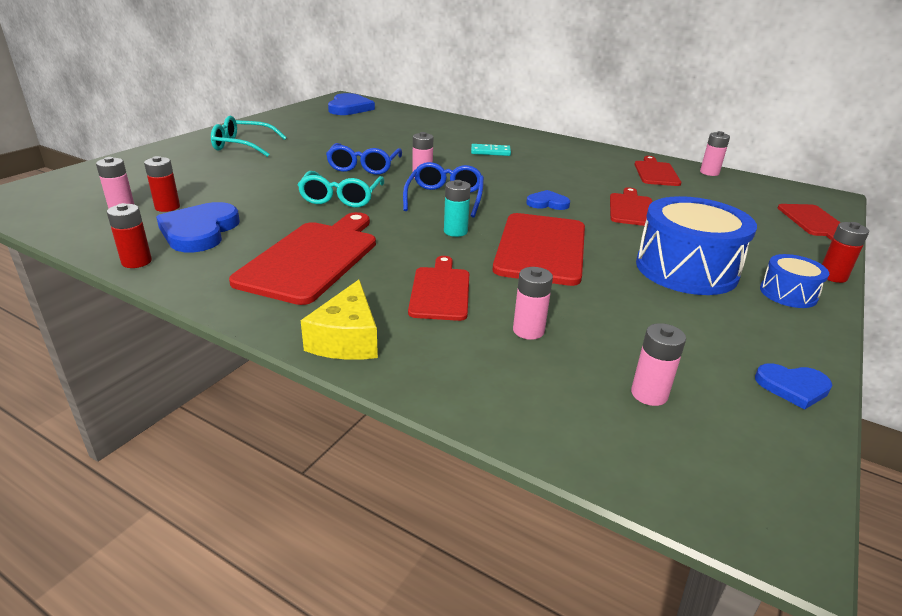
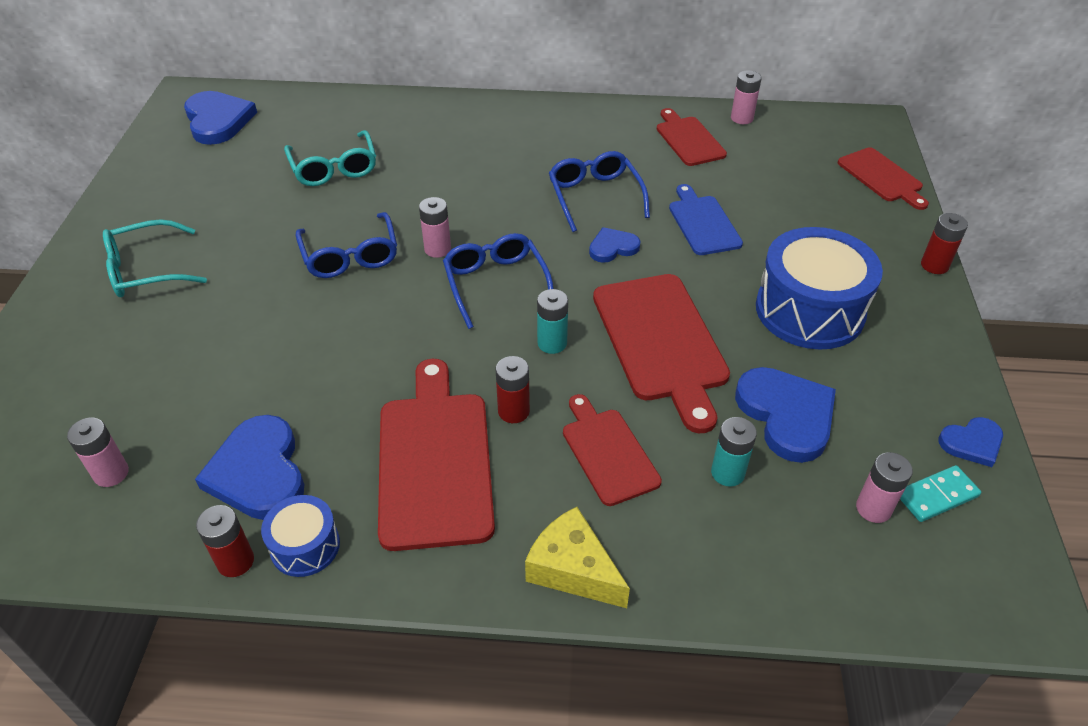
camera: 25 degrees left, 15 degrees up
red battery [144,156,180,212] -> red battery moved to [496,356,530,423]
turquoise glasses [298,171,384,208] -> turquoise glasses moved to [284,130,376,186]
yellow cheese [301,280,378,360] -> yellow cheese turned 150 degrees clockwise [525,507,630,608]
turquoise domino [471,144,511,156] -> turquoise domino moved to [900,465,981,522]
pink battery [513,267,553,340] -> turquoise battery [711,417,757,487]
red cutting board [610,187,652,226] -> blue cutting board [669,184,743,255]
blue drum [760,254,829,308] -> blue drum moved to [261,495,340,577]
none -> blue glasses [549,151,650,232]
none -> blue heart [735,367,836,463]

